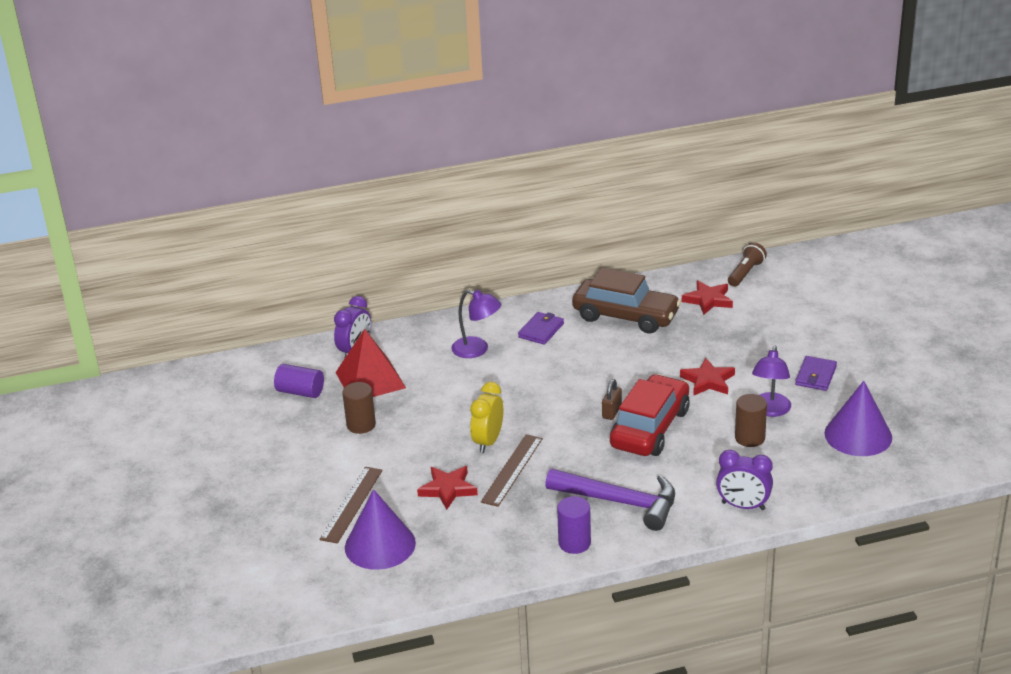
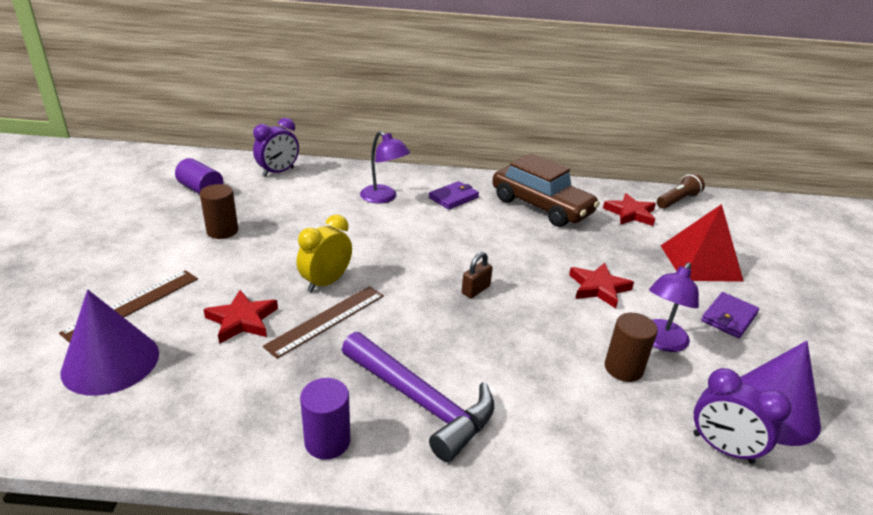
camera: 15 degrees right, 0 degrees up
red pyramid [335,329,406,397] -> red pyramid moved to [661,204,744,282]
red car [610,374,690,456] -> none
purple clock [716,450,773,510] -> purple clock moved to [693,368,791,464]

